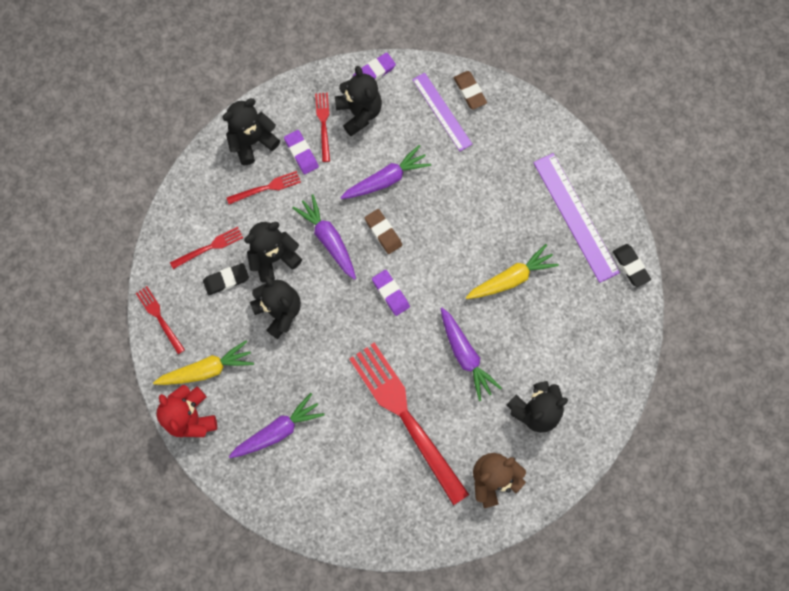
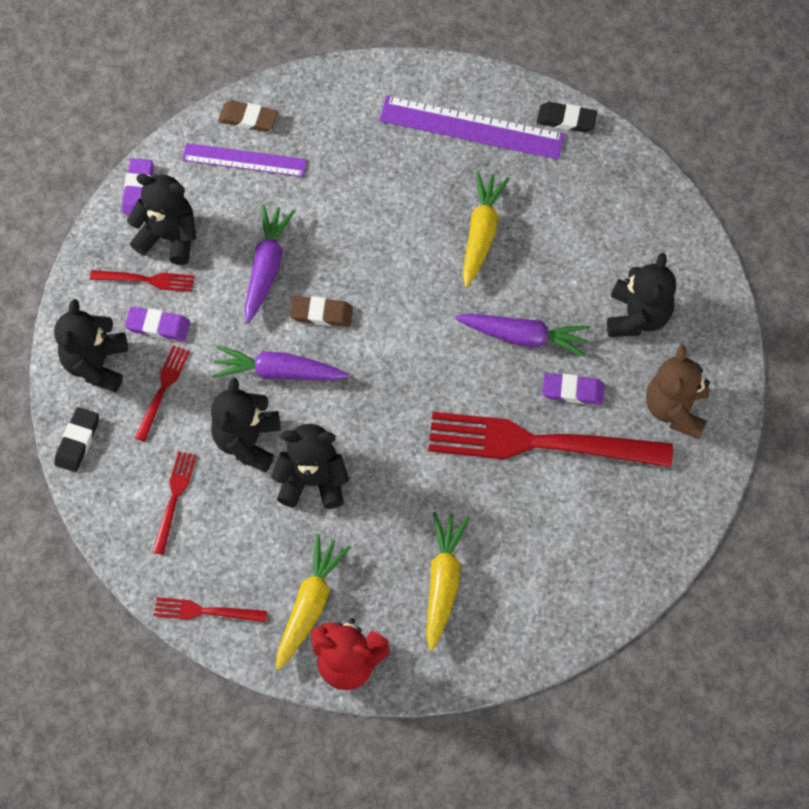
camera: 50 degrees left, 10 degrees down
black eraser [203,263,249,295] -> black eraser moved to [54,407,99,472]
purple carrot [229,393,324,458] -> yellow carrot [426,512,470,651]
red fork [315,93,330,162] -> red fork turned 150 degrees clockwise [90,270,194,292]
purple eraser [372,270,410,316] -> purple eraser moved to [542,373,605,405]

